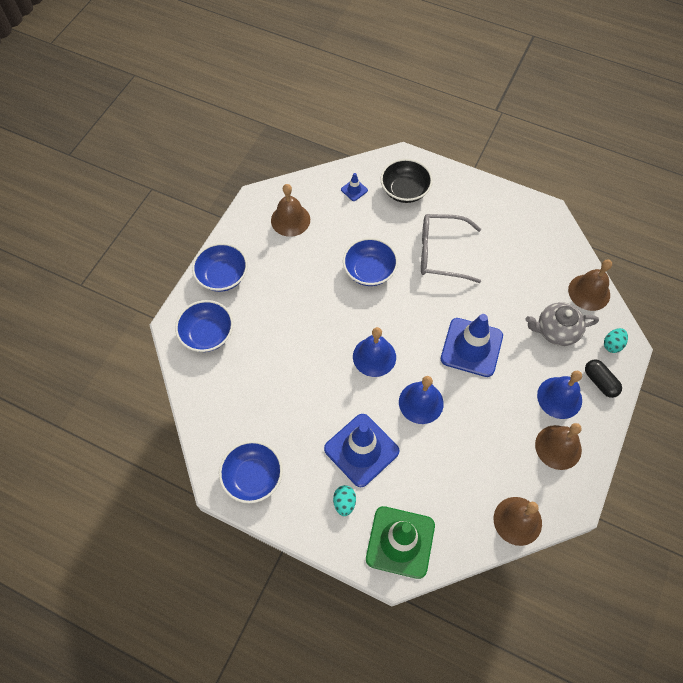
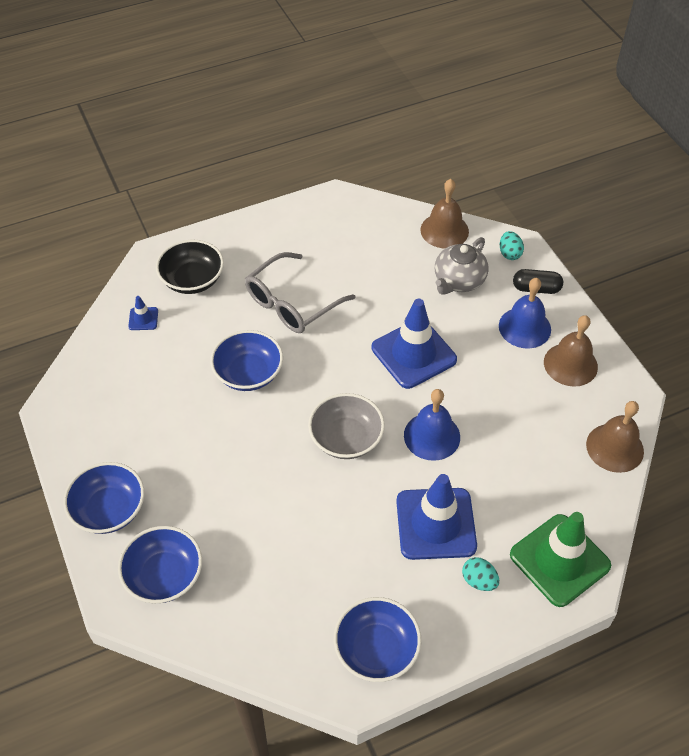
camera: 50 degrees left, 10 degrees down
brown bell [271,184,310,237] -> none
blue bell [353,327,396,377] -> grey bowl [308,393,385,459]

